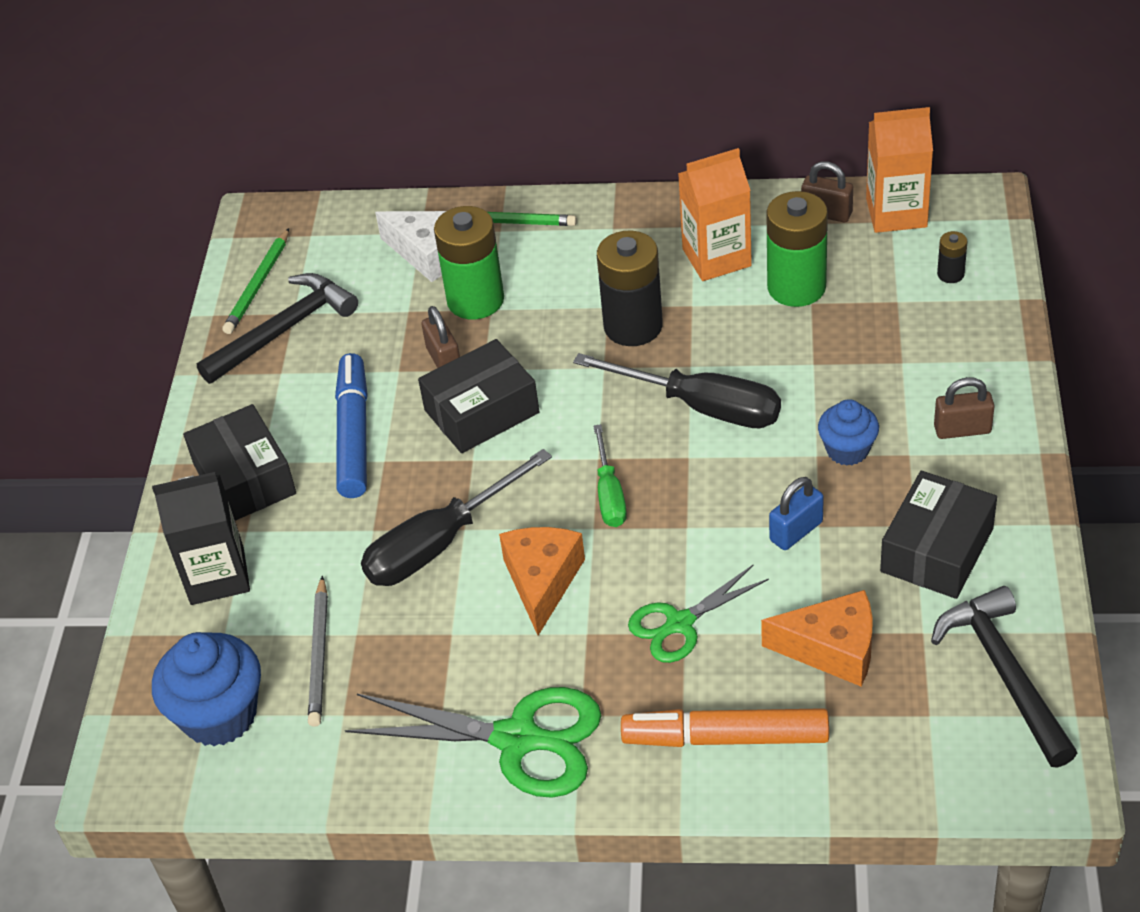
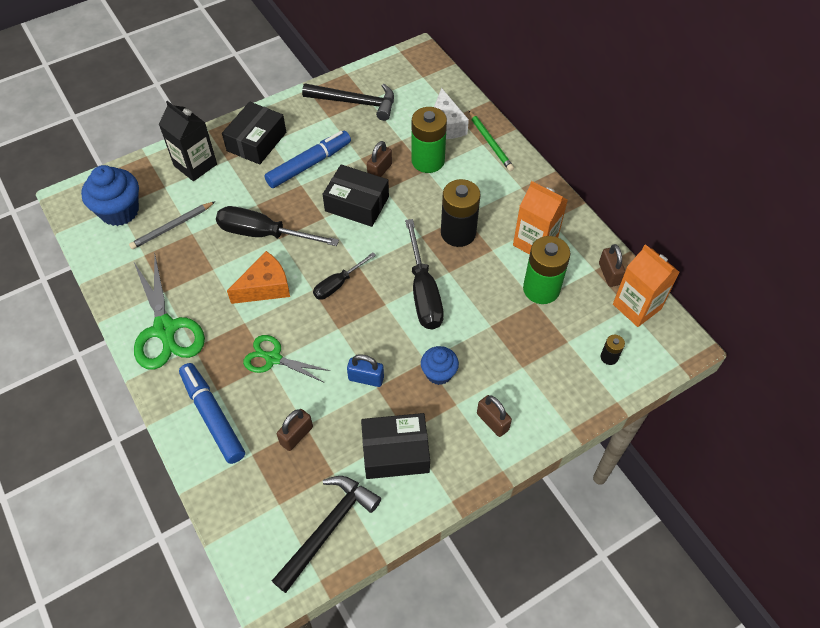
camera: 50 degrees right, 10 degrees up
green pencil [223,228,289,334] -> none
green screwdriver [593,424,627,527] -> black screwdriver [313,252,376,300]
orange marker [621,708,829,747] -> blue marker [179,363,245,464]
orange cheese [761,590,873,686] -> brown padlock [277,409,313,451]

